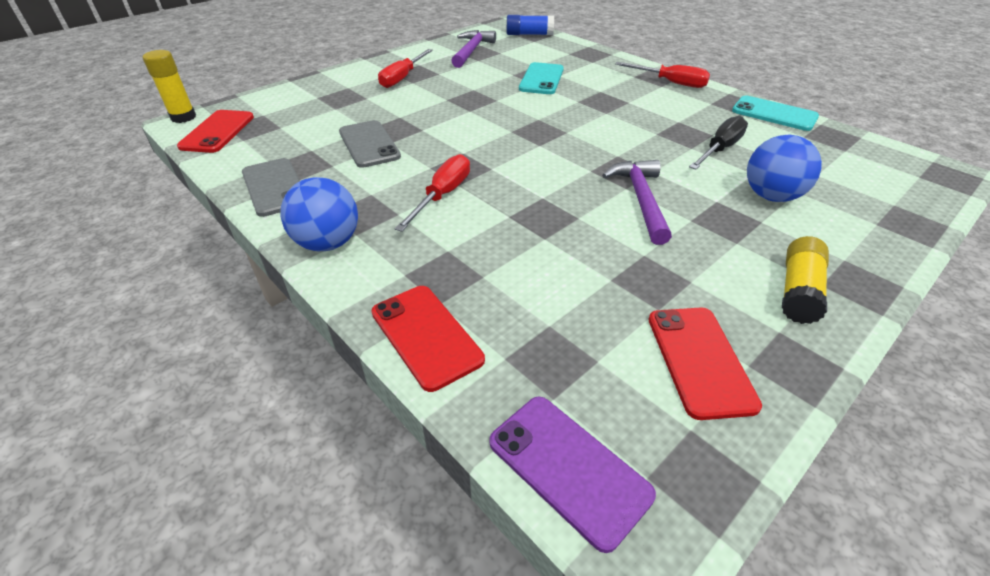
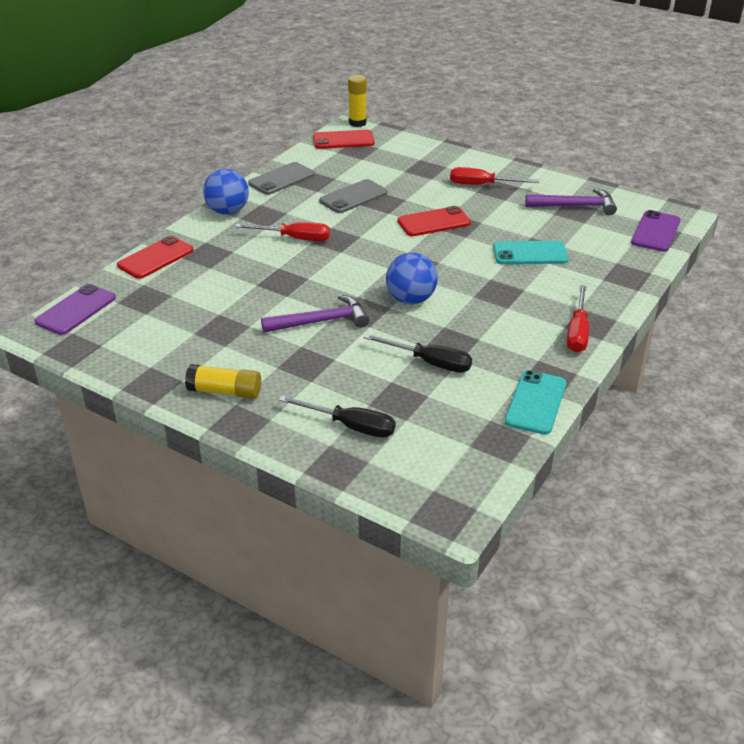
camera: 75 degrees right, 5 degrees down
blue glue stick [507,15,554,35] -> purple phone [631,210,680,252]
red phone [649,308,762,420] -> red phone moved to [397,206,471,236]
blue ball [747,135,822,202] -> blue ball moved to [386,252,438,304]
none -> black screwdriver [279,396,395,438]

